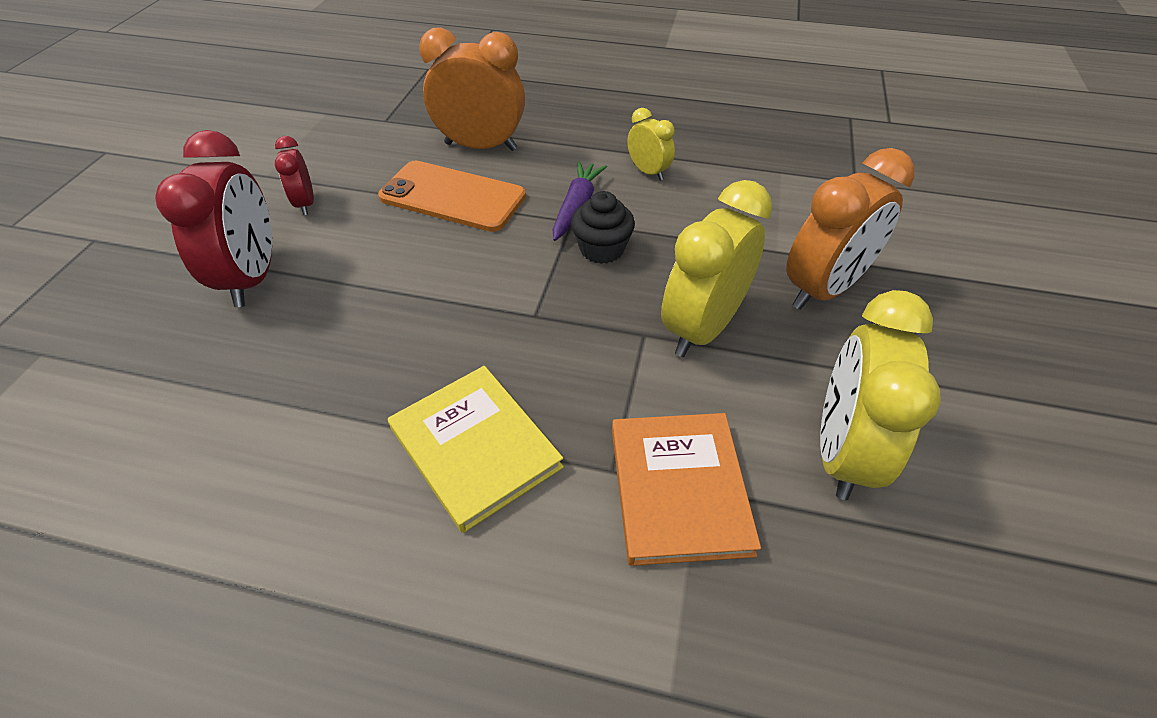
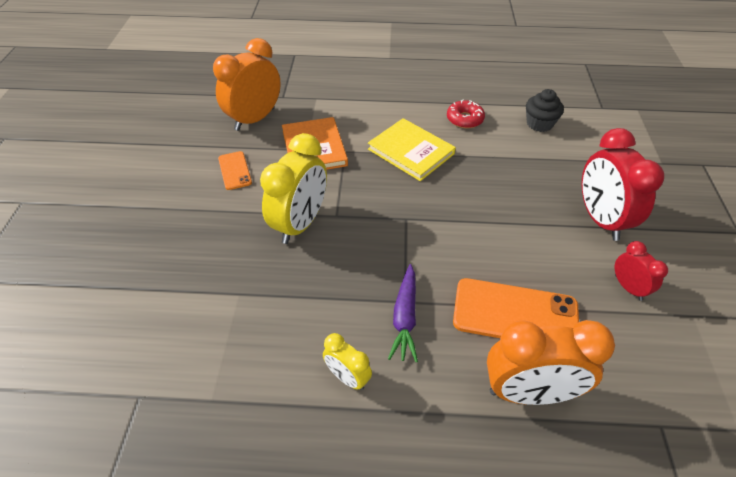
camera: 170 degrees right, 0 degrees up
black cupcake [571,191,635,264] -> black cupcake moved to [526,89,564,132]
orange clock [786,148,915,310] -> orange clock moved to [213,38,281,131]
yellow clock [820,290,941,500] -> orange phone [218,151,252,190]
none -> red donut [447,100,485,129]

